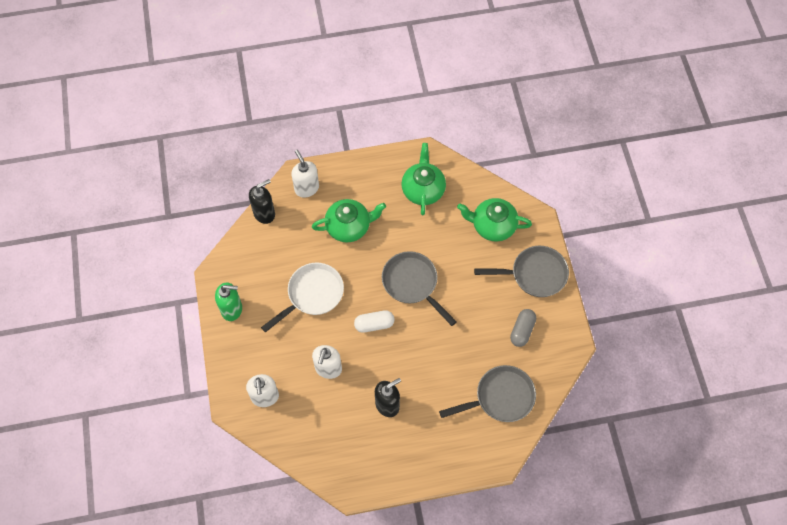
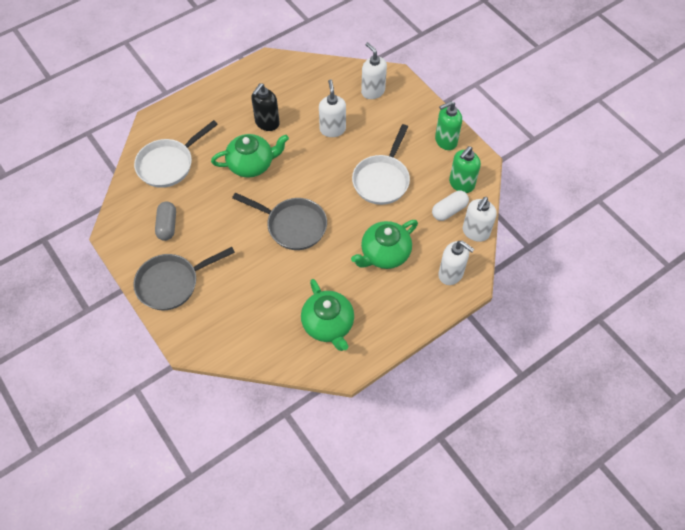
camera: 155 degrees right, 5 degrees down
black soap dispenser [249,179,275,224] -> white soap dispenser [463,197,497,242]
white capsule [354,310,394,333] -> white capsule moved to [432,191,469,221]
grey pan [439,365,536,422] -> white pan [134,120,218,188]
green teapot [457,198,532,241] -> green teapot moved to [211,134,289,178]
none -> green soap dispenser [449,146,481,193]

